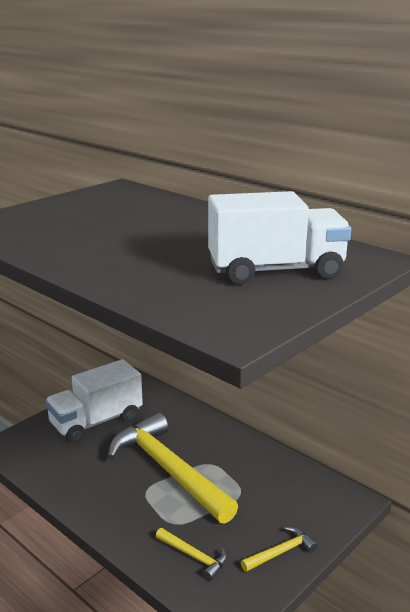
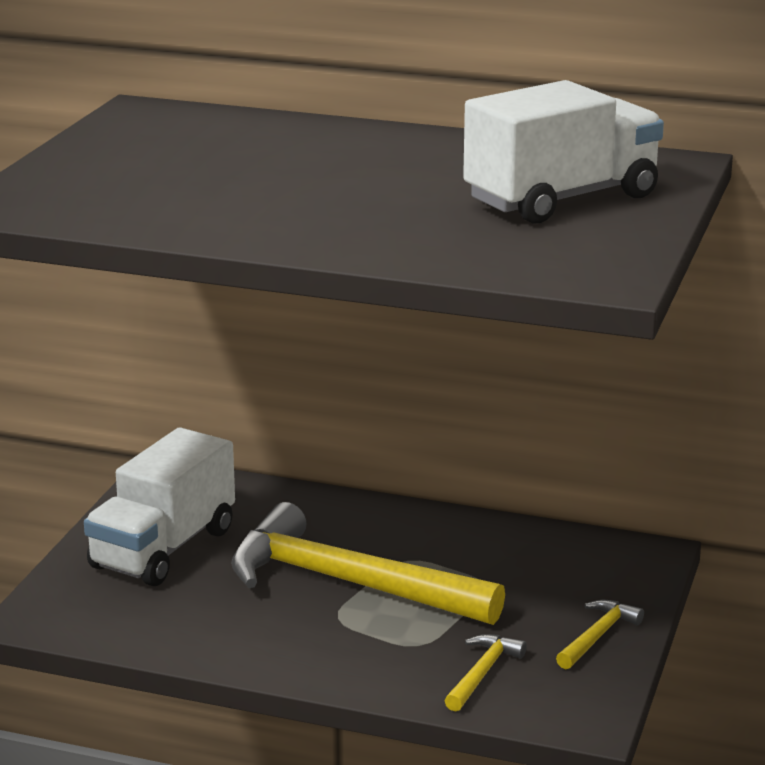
camera: 25 degrees left, 0 degrees up
yellow hammer [156,528,227,581] -> yellow hammer turned 75 degrees counterclockwise [445,634,527,712]

